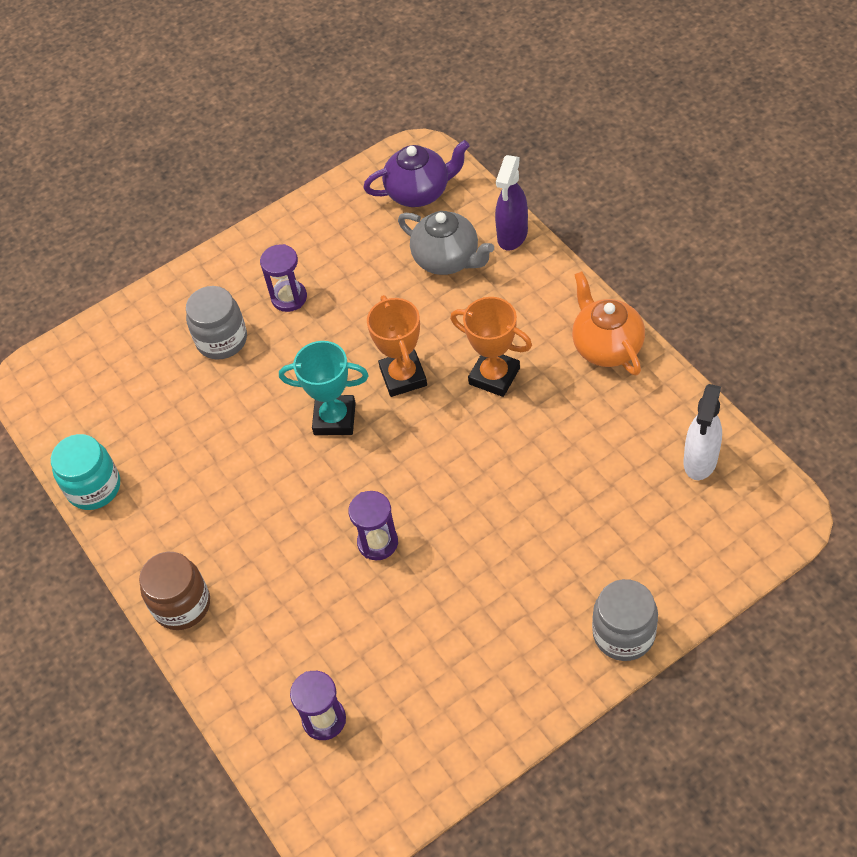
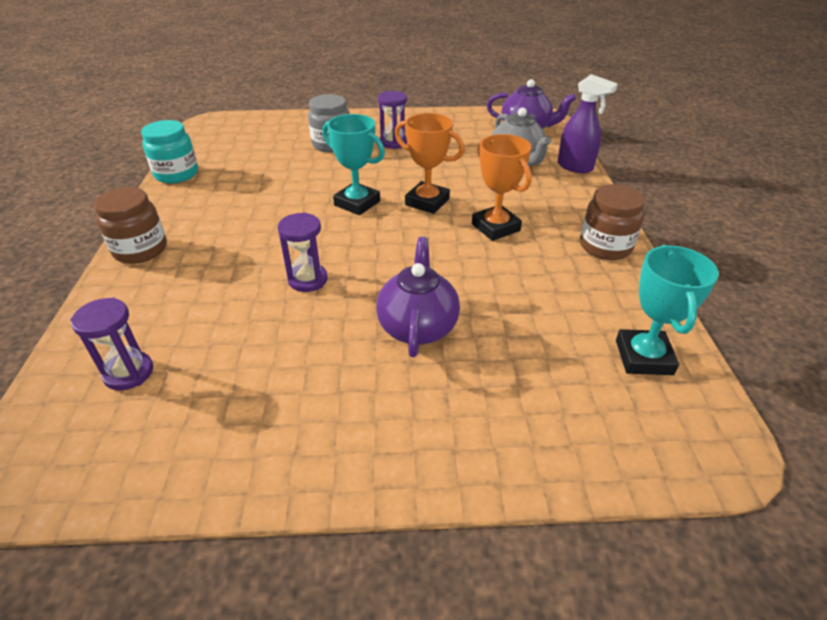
camera: 25 degrees right, 15 degrees down
orange trophy [367,295,427,397] -> orange trophy turned 75 degrees counterclockwise [395,113,465,214]
purple spray bottle [495,155,528,251] -> purple spray bottle turned 105 degrees counterclockwise [558,74,618,173]
orange teapot [572,271,645,376] -> brown jar [580,184,645,260]
grey jar [592,579,658,661] -> none
white spray bottle [684,384,722,480] -> turquoise trophy [616,245,719,375]
none -> purple teapot [376,237,460,357]

